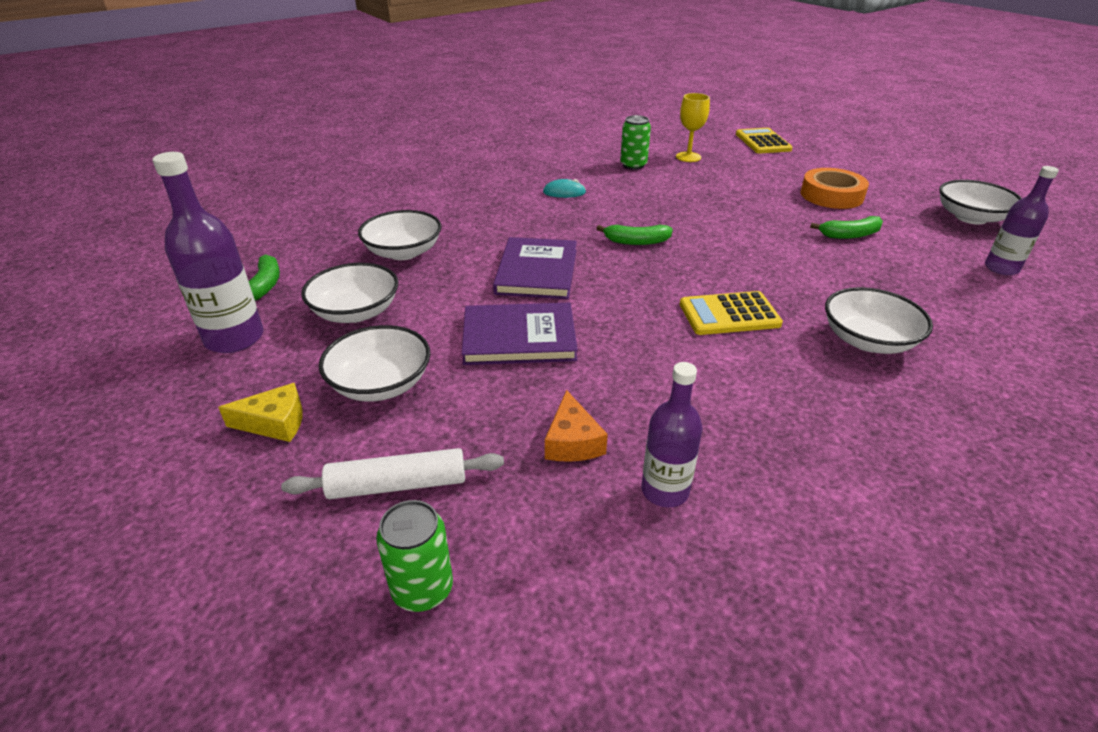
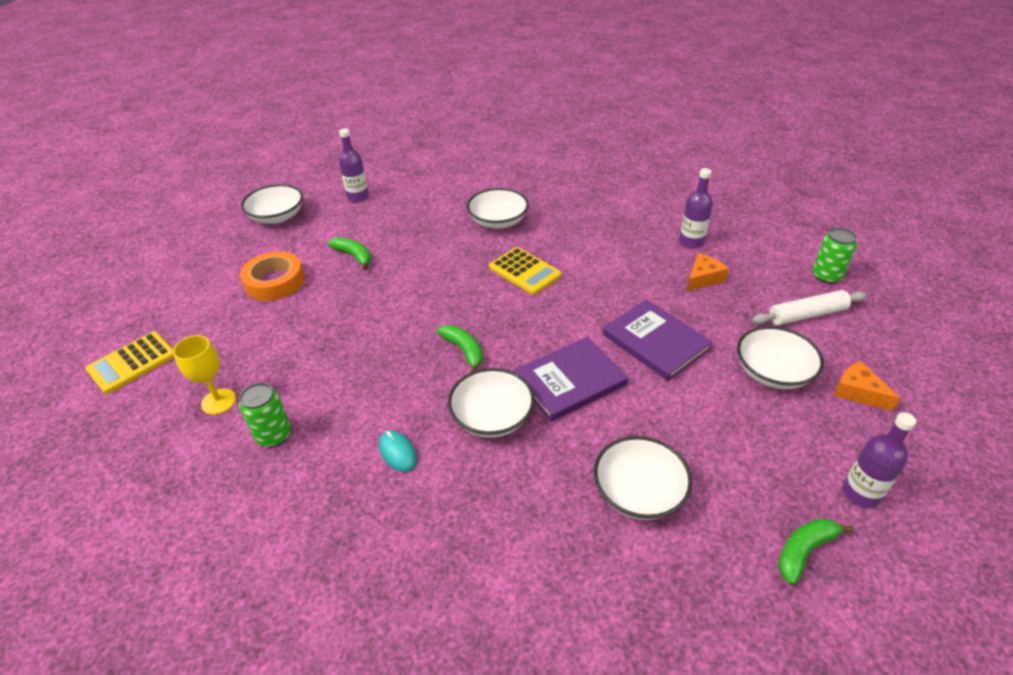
camera: 125 degrees left, 5 degrees up
purple bottle [153,152,264,353] -> purple bottle [842,412,916,508], size x0.65
yellow cheese [218,383,303,442] -> orange cheese [834,361,900,411]
white rolling pin [281,448,504,499] -> white rolling pin turned 60 degrees counterclockwise [752,290,867,325]
white bowl [301,263,398,323] -> white bowl moved to [448,368,535,438]

